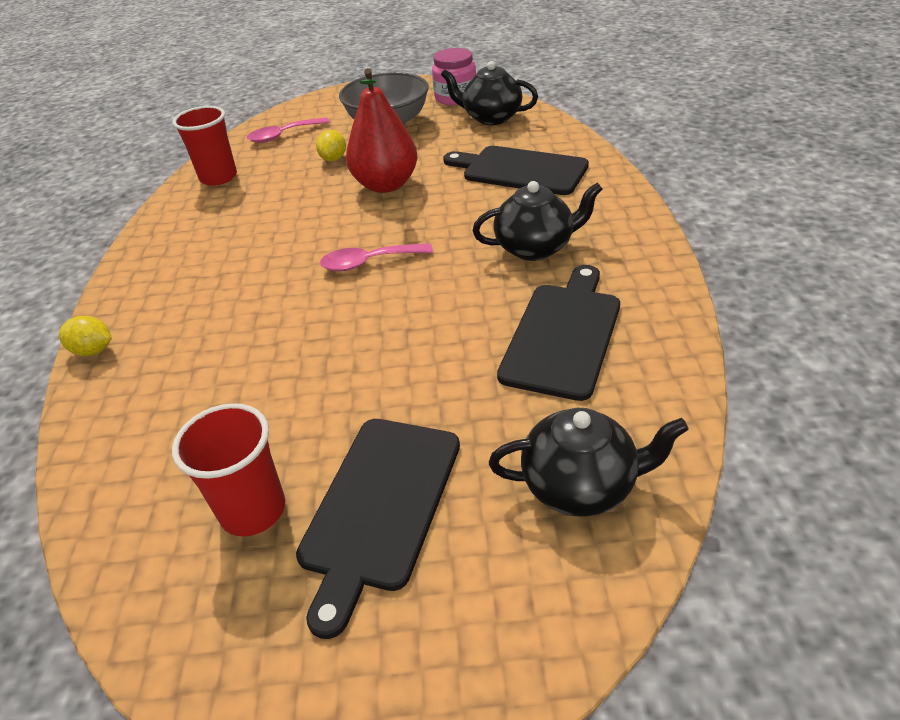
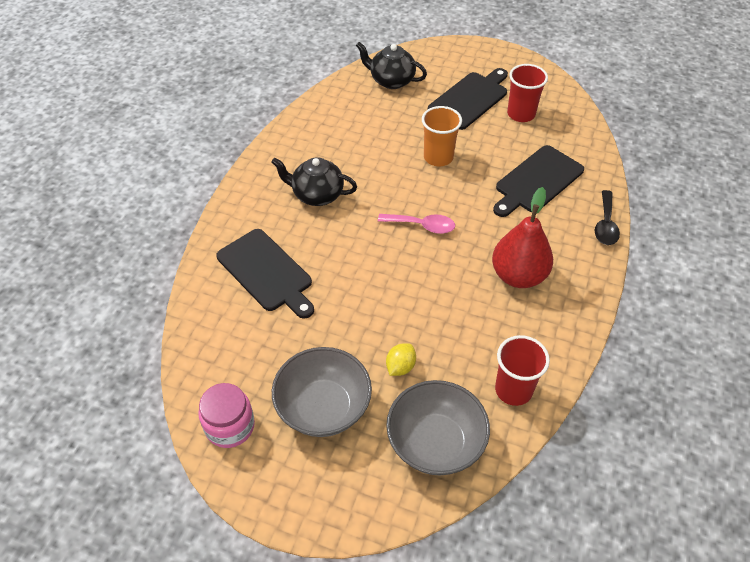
camera: 160 degrees left, 10 degrees up
yellow lemon [59,316,112,356] -> black spoon [595,190,620,245]
pink spoon [247,117,330,143] -> grey bowl [386,380,490,475]
red pear [346,68,417,193] -> red pear moved to [492,187,553,288]
black teapot [441,61,538,125] -> none
black cutting board [497,265,620,401] -> black cutting board moved to [493,145,584,217]
none -> orange cup [422,106,462,166]

